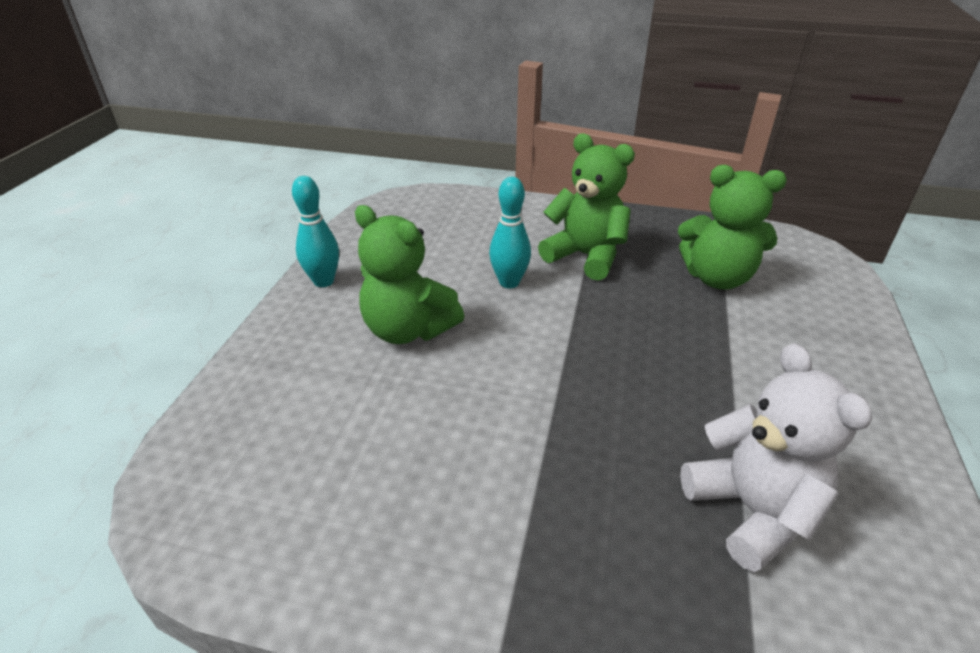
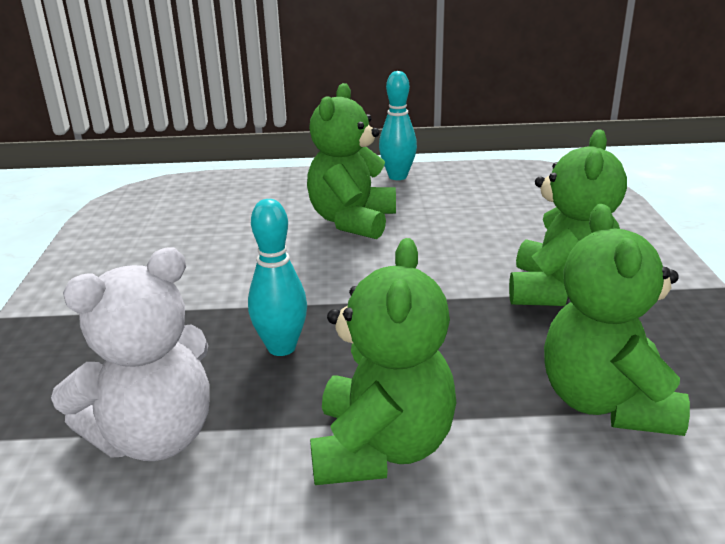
camera: 75 degrees right, 10 degrees down
turquoise bowling pin [489,177,531,288] -> turquoise bowling pin moved to [248,199,307,356]
none -> green teddy bear [310,238,456,485]

